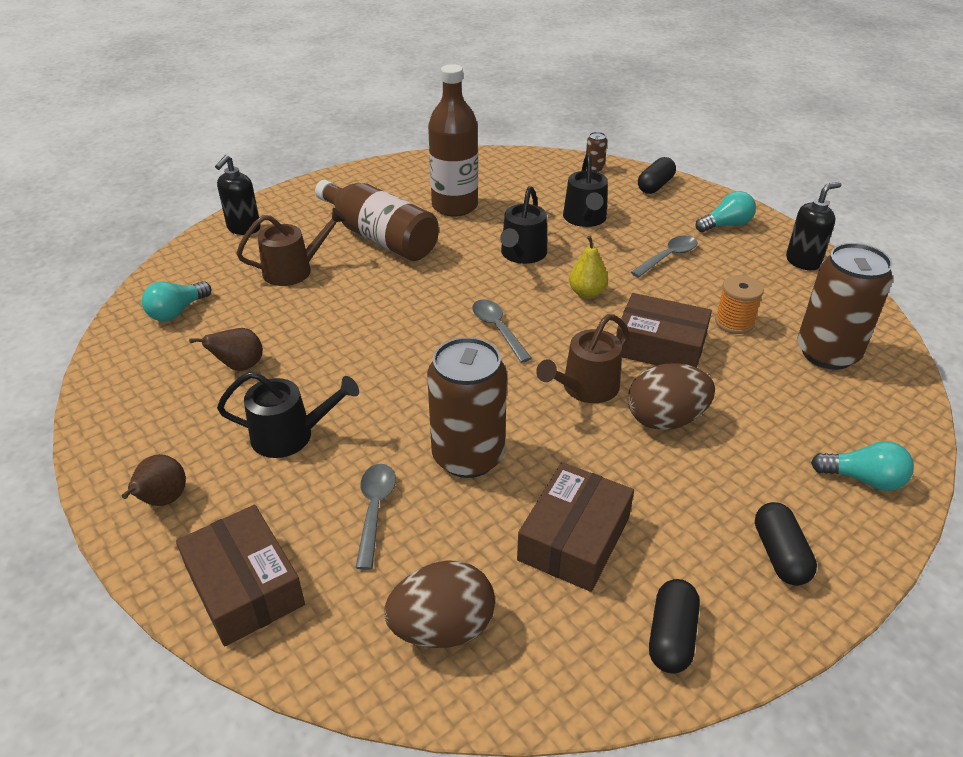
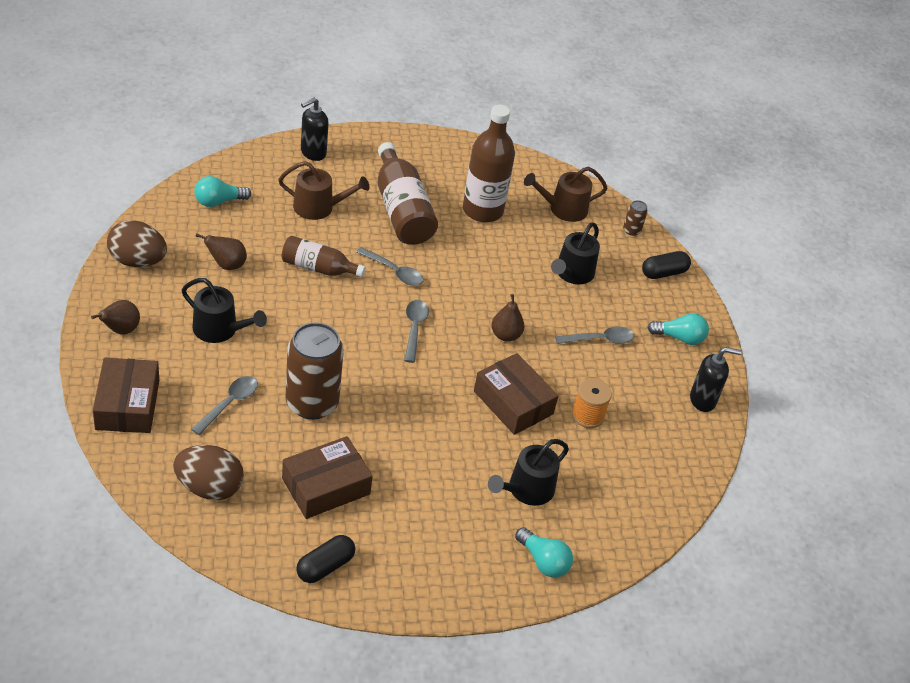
camera: 25 degrees right, 5 degrees up
black watering can [500,186,547,264] -> black watering can moved to [488,439,569,506]
brown watering can [536,314,629,403] -> brown watering can moved to [524,167,607,222]
yellow pear [569,236,608,299] -> brown pear [491,294,525,342]
brown egg [628,363,715,430] -> brown egg moved to [107,220,167,267]
black capsule [755,502,817,586] -> none
brown can [797,243,893,370] -> none
none -> brown bottle [282,236,366,277]
none -> grey spoon [356,247,424,286]

